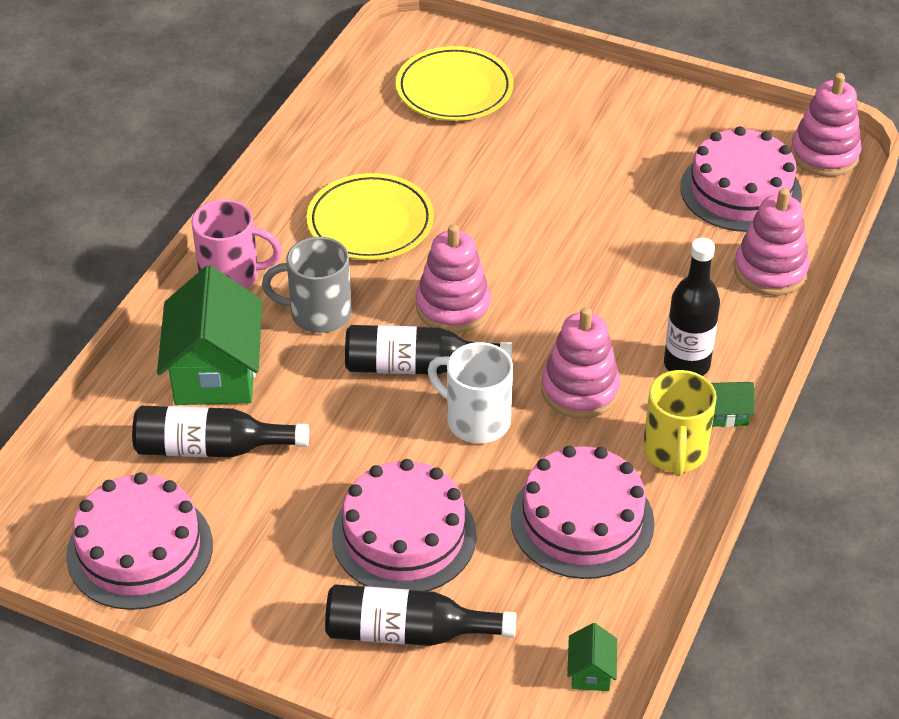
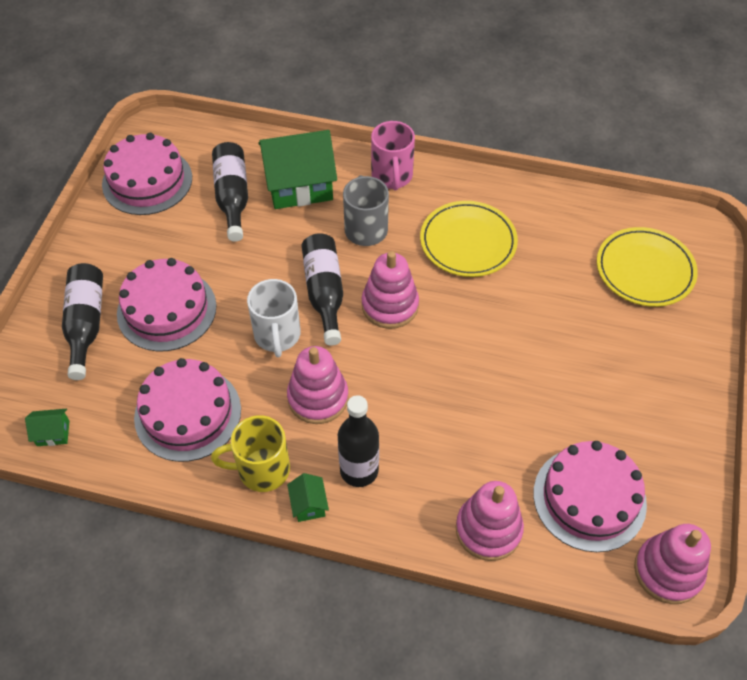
camera: 80 degrees right, 10 degrees up
white mug [428,342,513,443] -> white mug turned 150 degrees clockwise [247,279,301,357]

